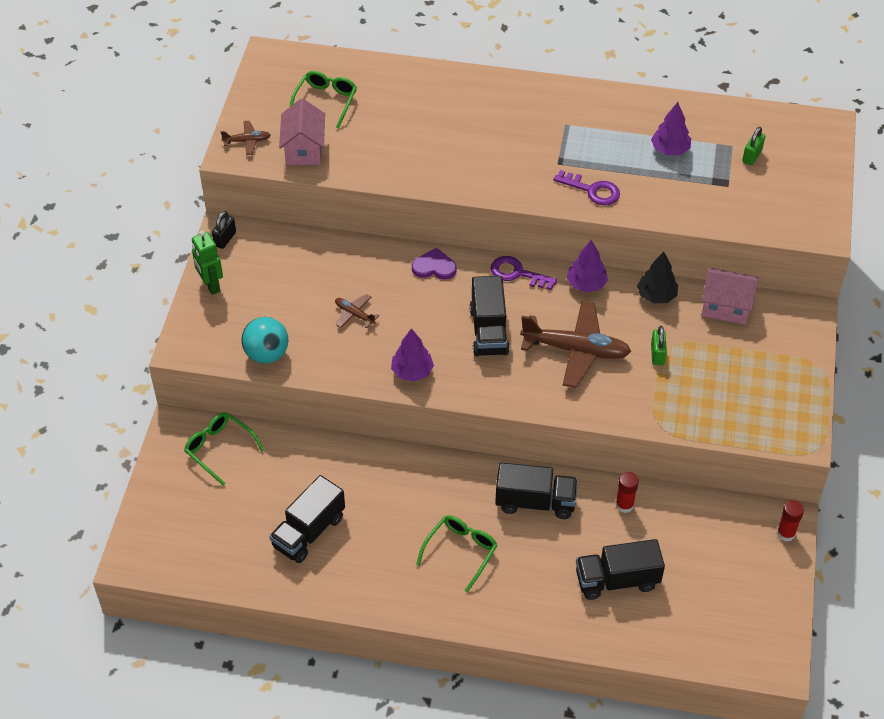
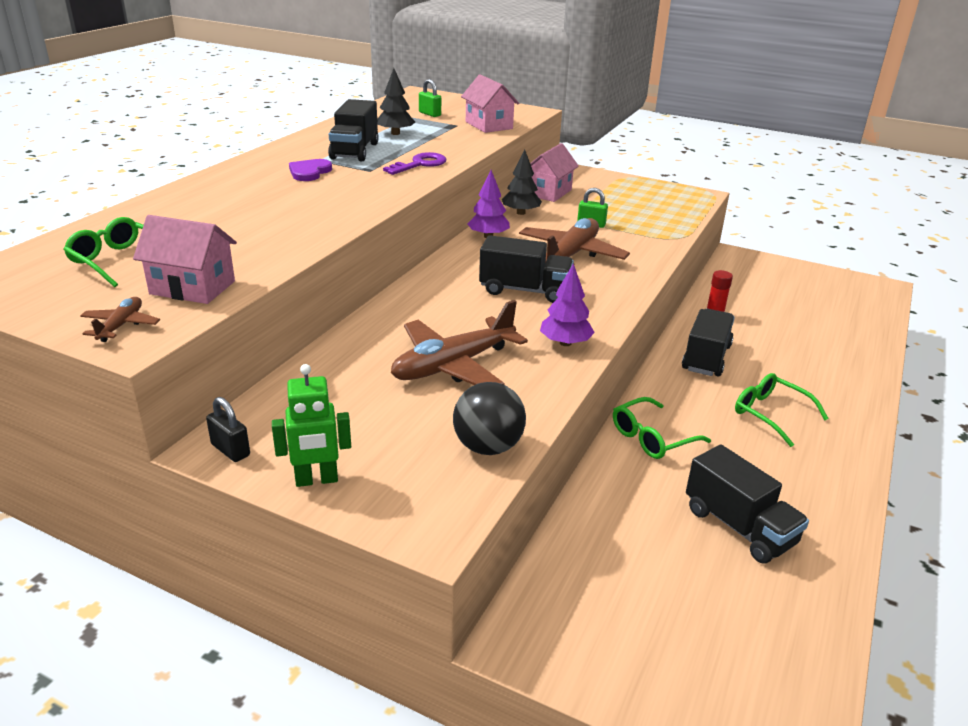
camera: 75 degrees left, 20 degrees down
green glasses [184,412,264,486] -> green glasses moved to [613,397,711,459]
turquoise ball [242,317,288,363] -> black ball [453,382,526,455]
brown plane [335,294,380,328] -> brown plane [391,300,528,385], size x2.15
purple heart [412,248,457,279] -> purple heart moved to [289,159,332,181]
purple key [490,256,557,290] -> none
black truck [576,539,665,600] -> black truck moved to [328,99,379,161]
purple tree [651,102,691,155] -> black tree [377,68,415,135]
red glue stick [777,500,804,542] -> none
none -> pink house [461,74,519,133]

